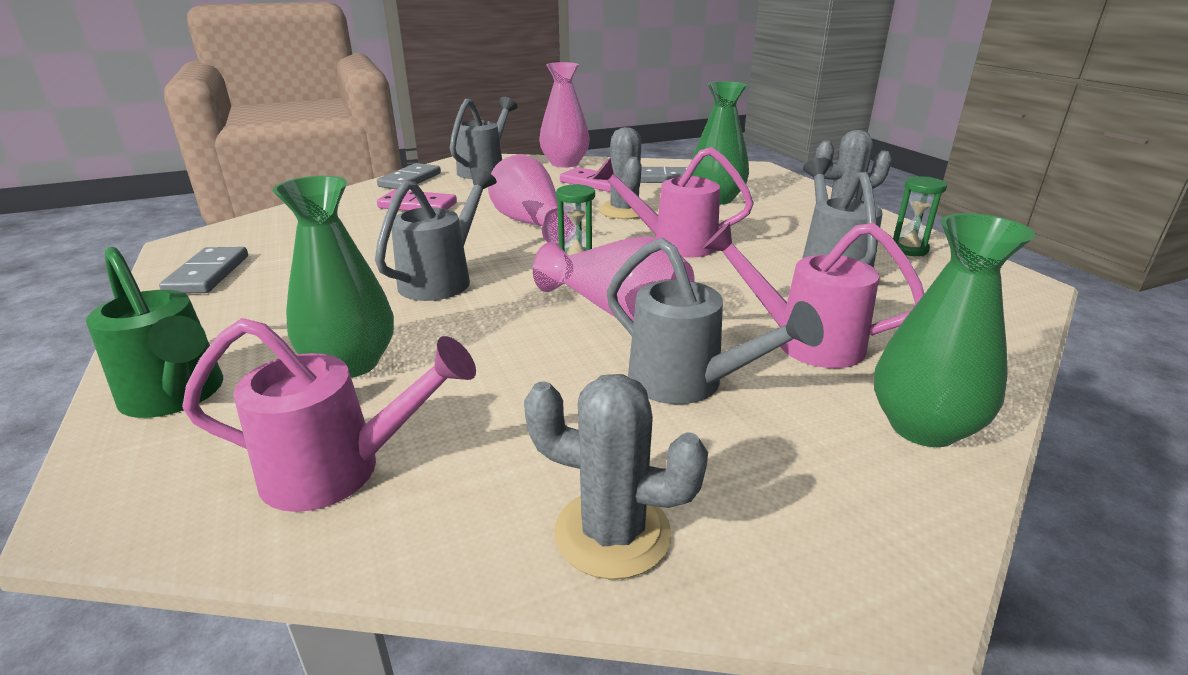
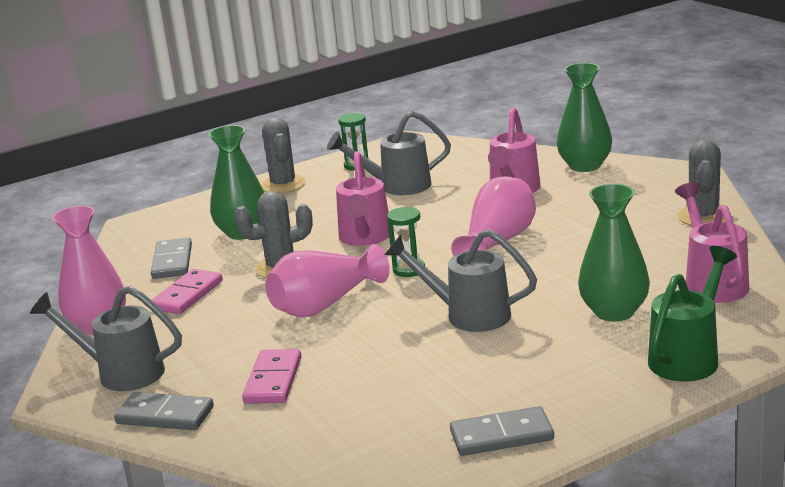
camera: 95 degrees left, 5 degrees down
grey watering can [607,237,824,404] -> none

